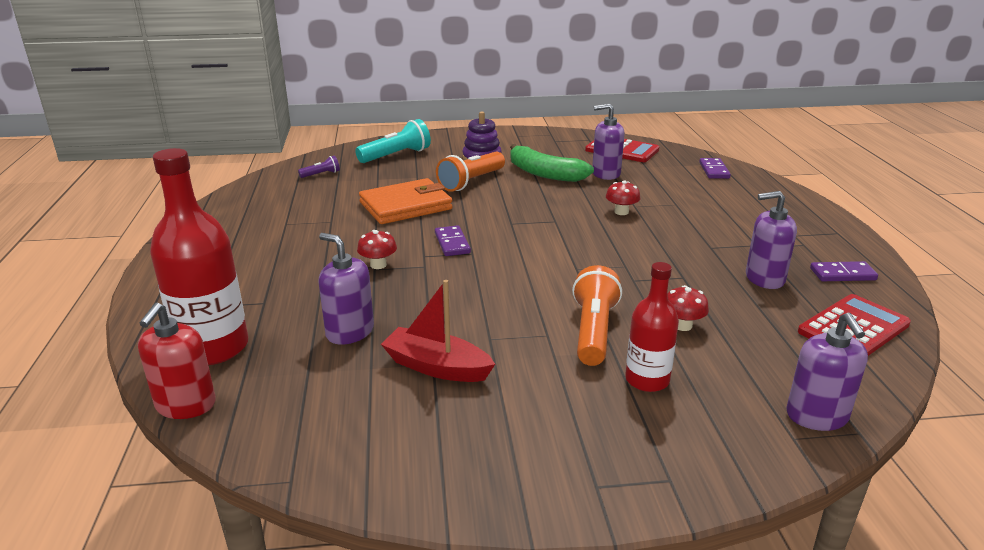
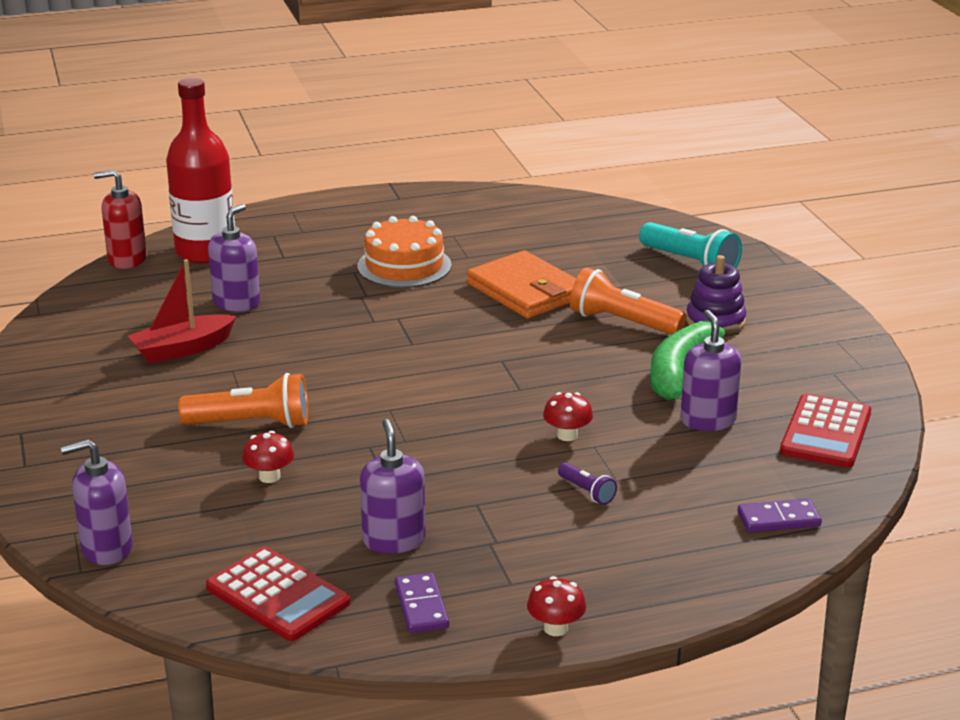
camera: 80 degrees right, 0 degrees up
purple flashlight [298,156,340,178] -> purple flashlight moved to [558,463,617,505]
red mushroom [357,230,397,269] -> red mushroom moved to [527,576,586,636]
red boat [381,280,495,382] -> red boat turned 135 degrees counterclockwise [128,259,236,364]
purple domino [435,225,471,256] -> none
red bottle [625,262,679,392] -> none
none -> orange cake [357,216,452,288]

